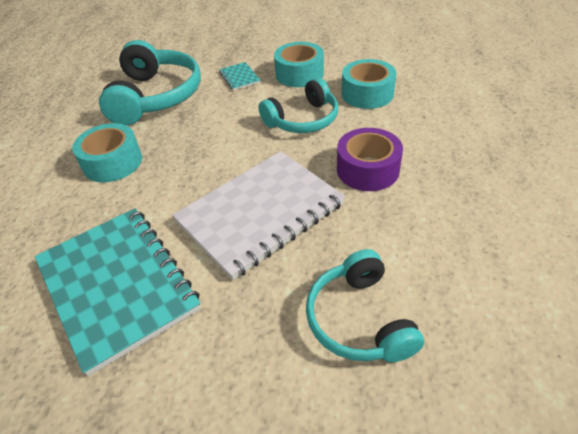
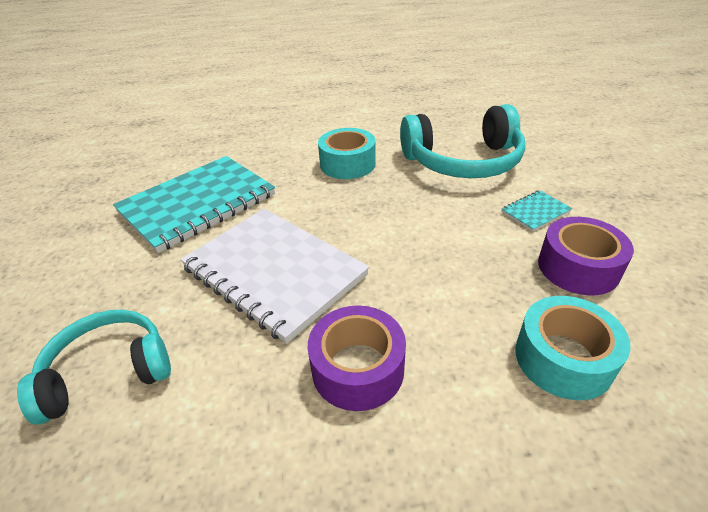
camera: 80 degrees right, 5 degrees down
turquoise headphones [259,78,338,133] -> none
turquoise tape [274,42,324,87] -> purple tape [538,217,634,295]

